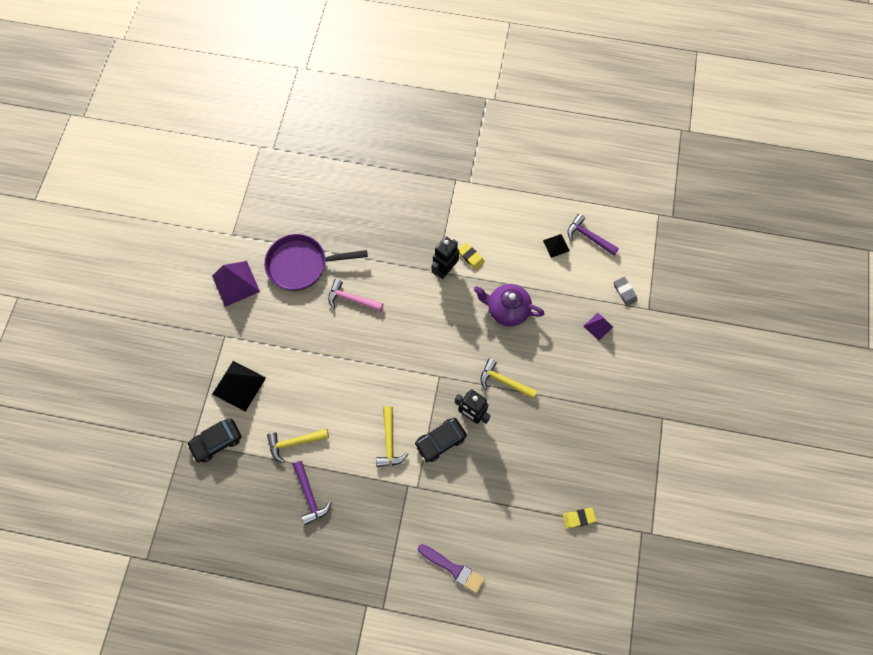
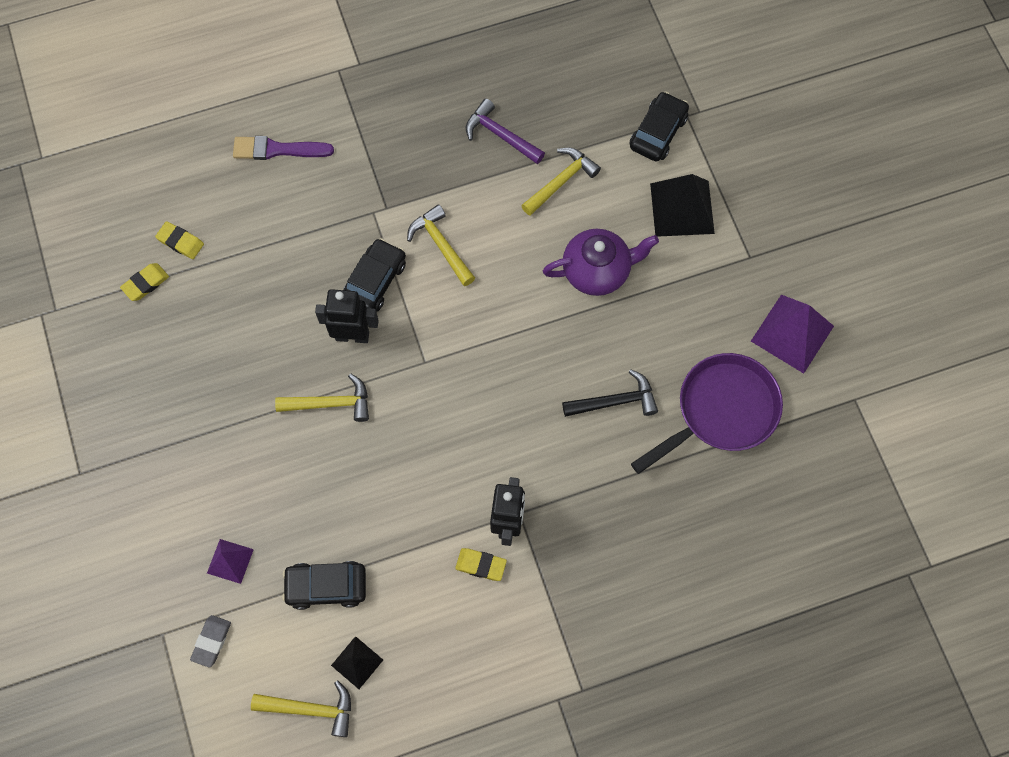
camera: 150 degrees right, 0 degrees up
pink hammer [328,279,383,312] -> black hammer [562,369,658,417]
purple teapot [474,284,545,326] -> purple teapot moved to [543,229,659,296]
purple hammer [567,214,619,256] -> yellow hammer [251,681,351,737]
grey eraser [614,277,637,306] -> grey eraser turned 75 degrees clockwise [190,615,231,668]
none -> yellow eraser [155,221,204,259]
none -> black car [282,561,366,610]

